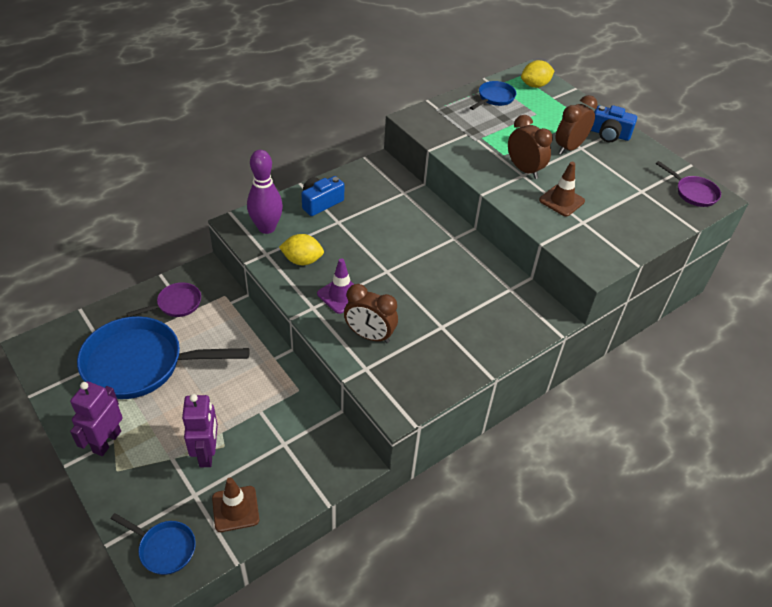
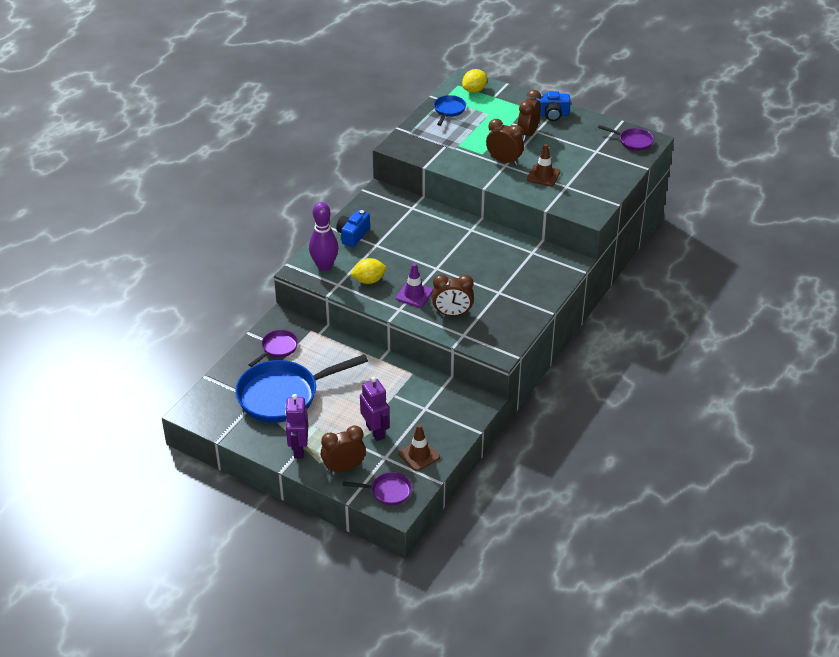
camera: 20 degrees left, 5 degrees down
blue pan [111,513,196,575] -> purple pan [343,472,412,506]
none -> brown clock [321,425,366,473]

